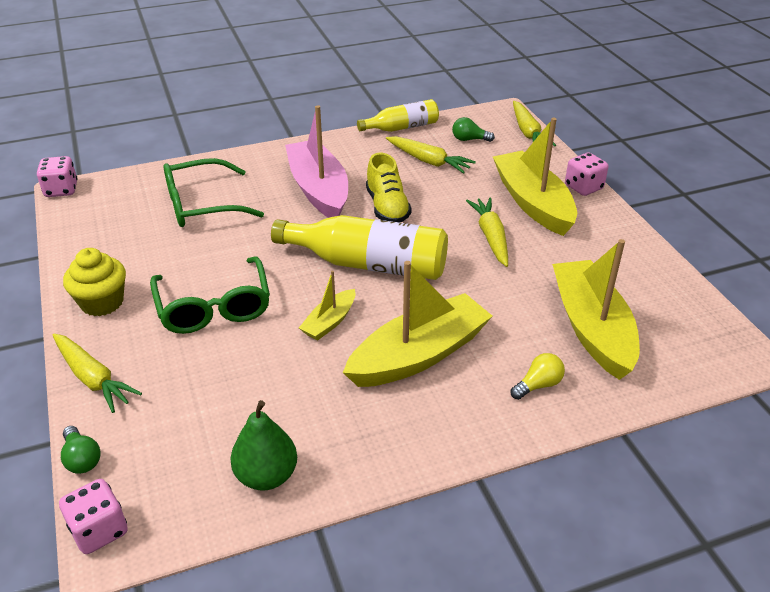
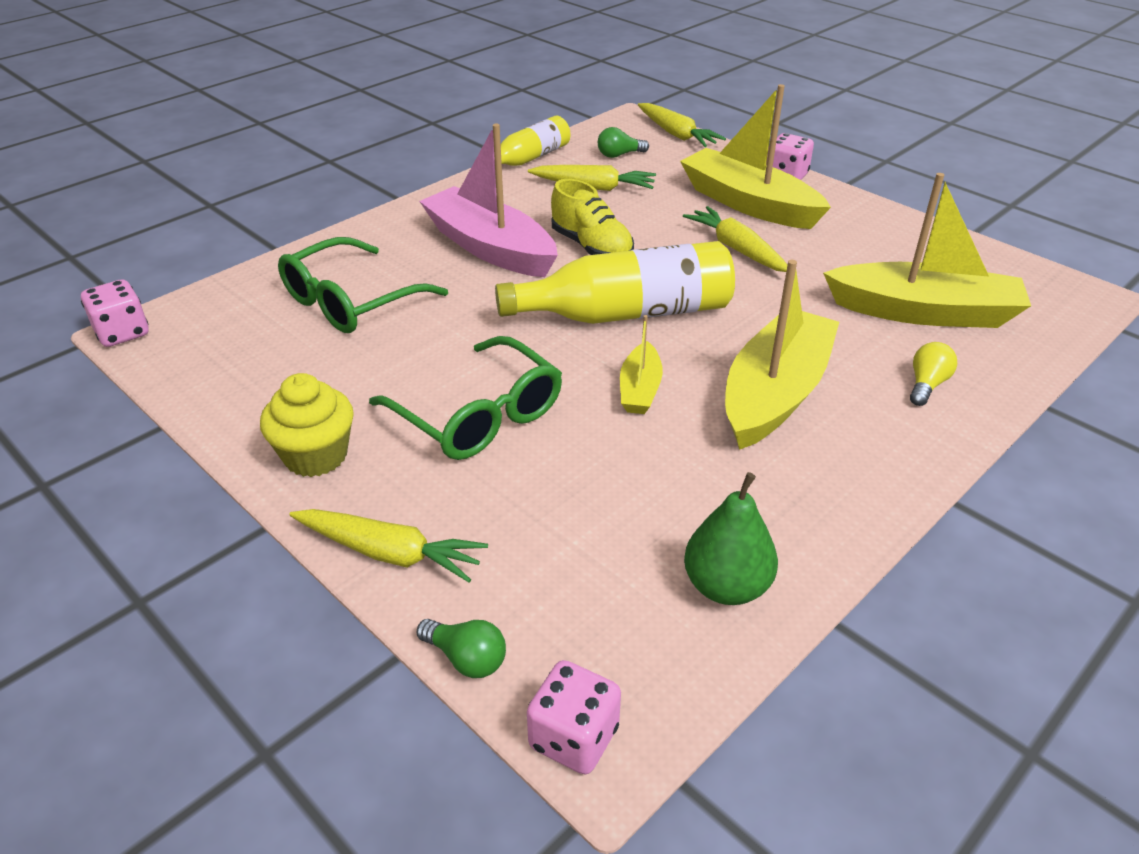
camera: 25 degrees left, 0 degrees up
yellow boat [552,239,640,380] -> yellow boat turned 135 degrees clockwise [823,173,1031,328]

